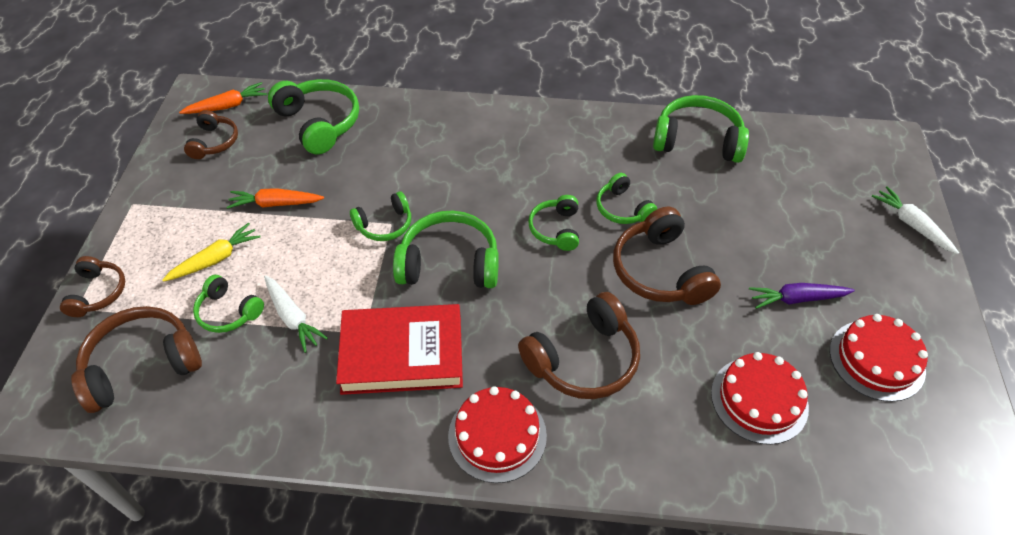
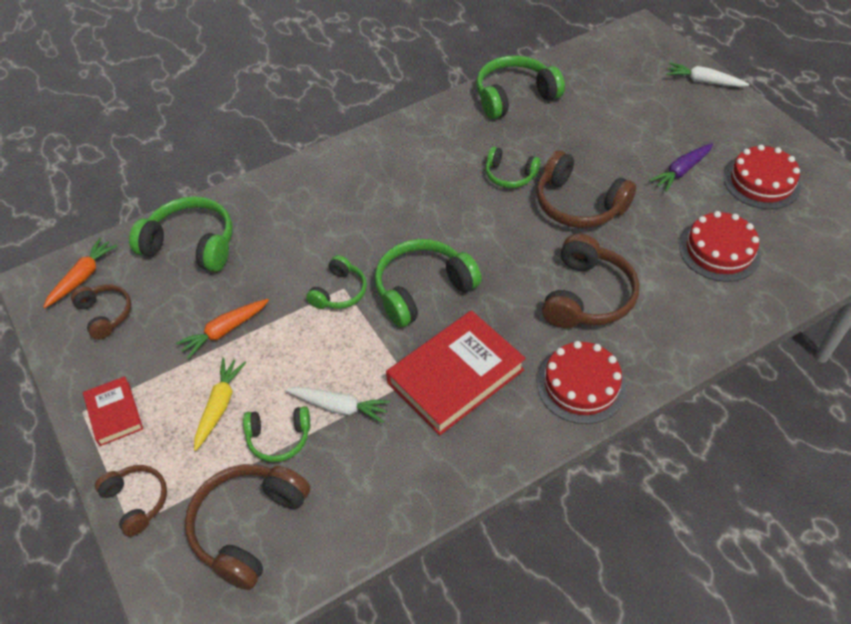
camera: 35 degrees left, 0 degrees up
green headphones [528,195,579,251] -> none
none -> red book [83,376,143,446]

